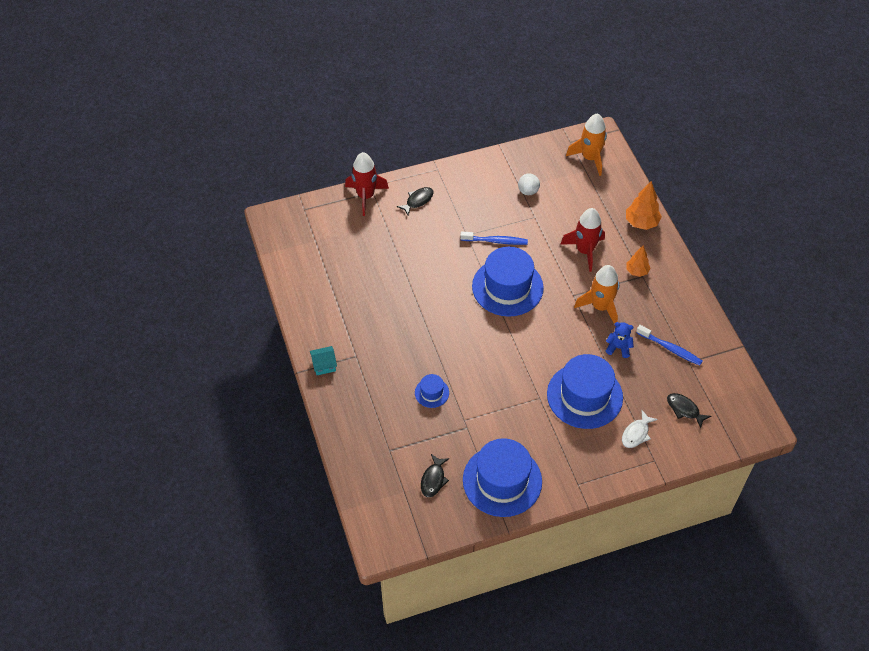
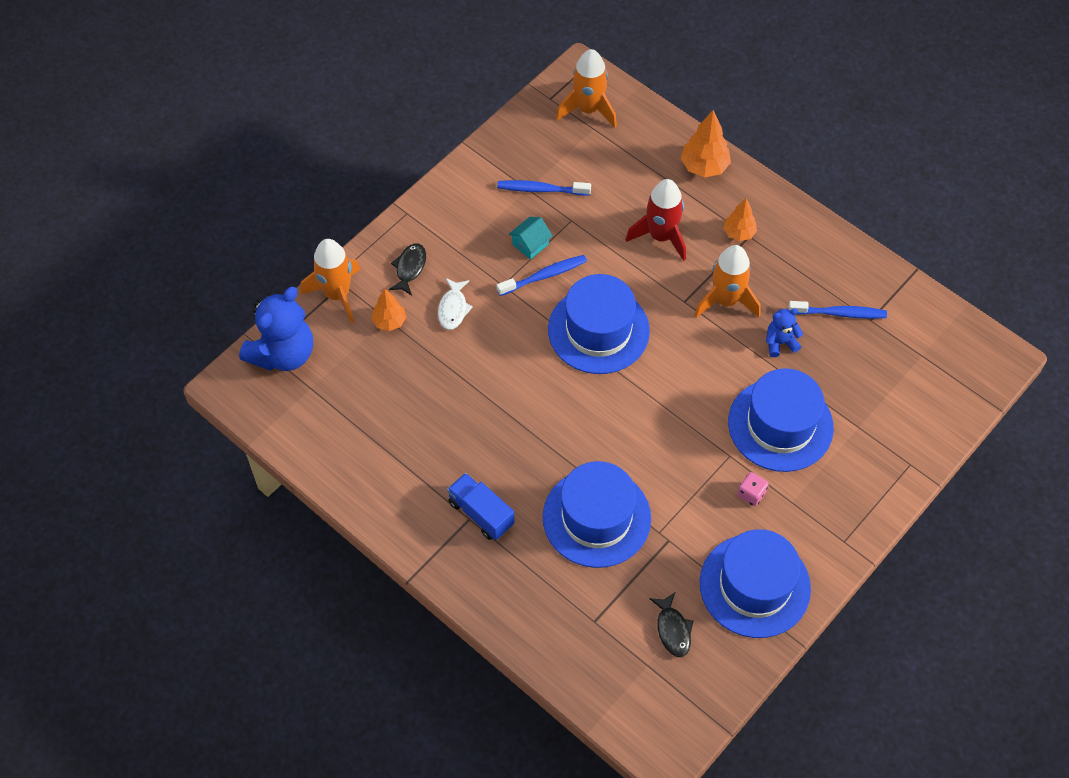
camera: 30 degrees left, 5 degrees up
turquoise house [310,346,337,375] -> turquoise house moved to [508,217,553,260]
red rocket [345,152,389,216] -> orange rocket [301,239,361,323]
blue hat [415,374,449,408] -> blue hat [543,461,651,568], size x2.19
white ball [518,173,540,195] -> blue toothbrush [497,180,591,196]
white fish [622,410,658,448] -> white fish moved to [438,278,473,330]
black fish [667,393,711,428] -> none
none -> blue teddy bear [239,287,313,371]
none -> orange tree [371,289,406,331]
none -> blue truck [447,473,515,540]
none -> pink dice [737,472,769,506]

